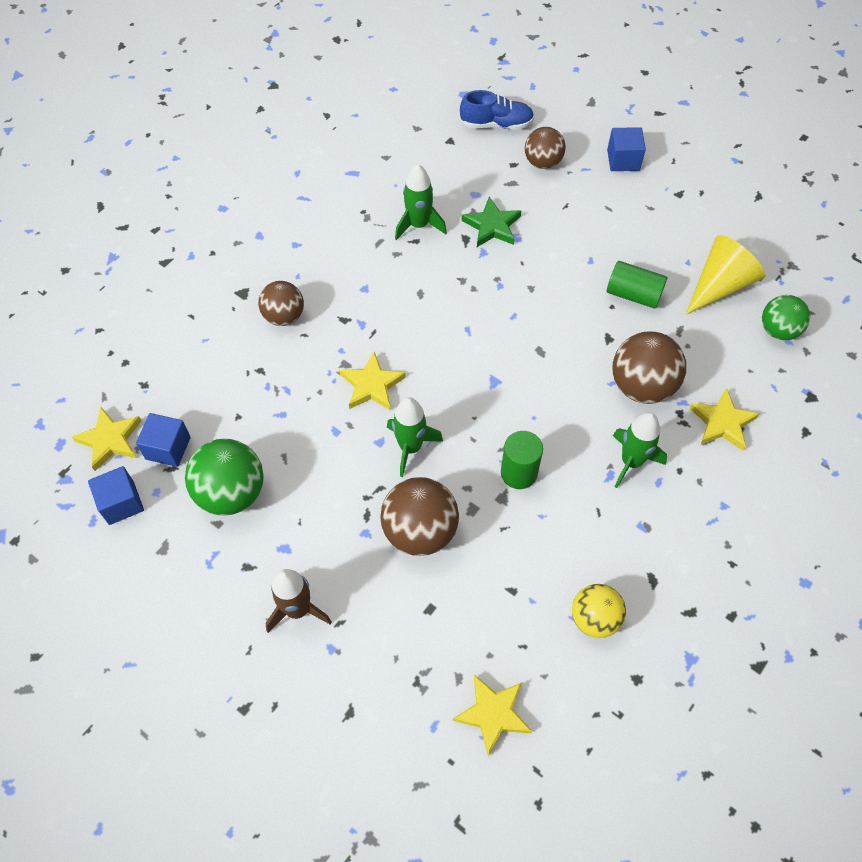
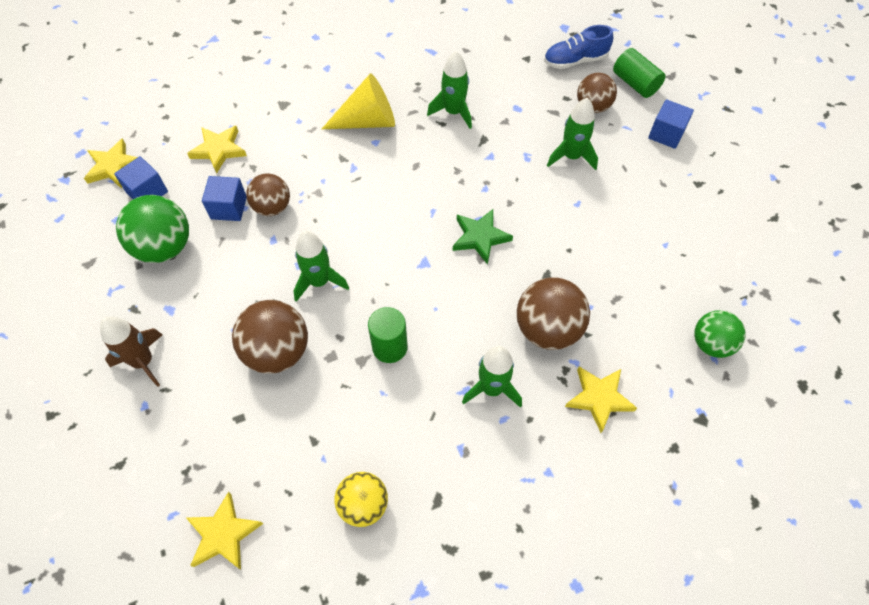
camera: 30 degrees right, 0 degrees up
blue cube [88,466,144,525] -> blue cube moved to [202,176,247,221]
brown ball [258,281,304,326] -> brown ball moved to [246,173,290,216]
yellow star [340,352,406,410] -> yellow star moved to [187,126,247,174]
blue shoe [460,90,534,129] -> blue shoe turned 135 degrees clockwise [544,25,613,69]
green star [462,197,521,247] -> green star moved to [453,209,513,264]
green cylinder [607,261,667,309] -> green cylinder moved to [613,48,666,98]
yellow cone [686,235,765,315] -> yellow cone moved to [322,73,395,129]
none -> green rocket [547,98,598,170]

